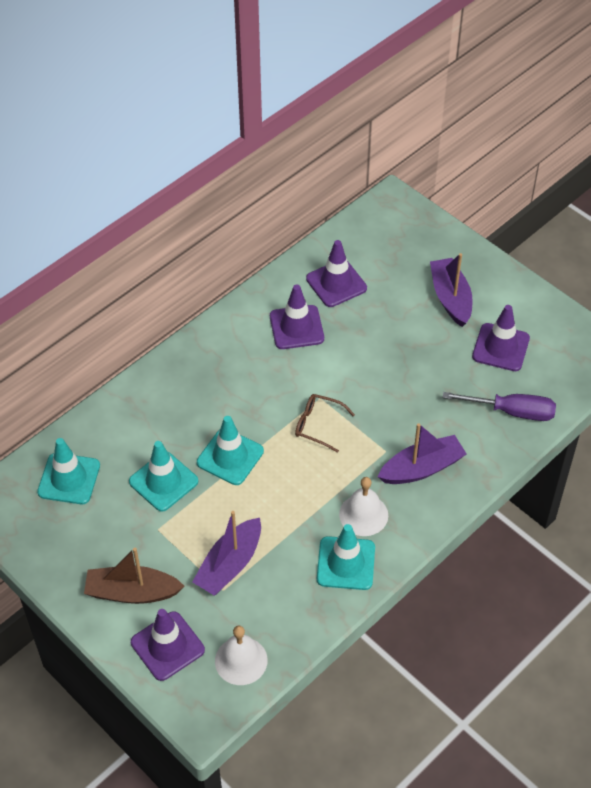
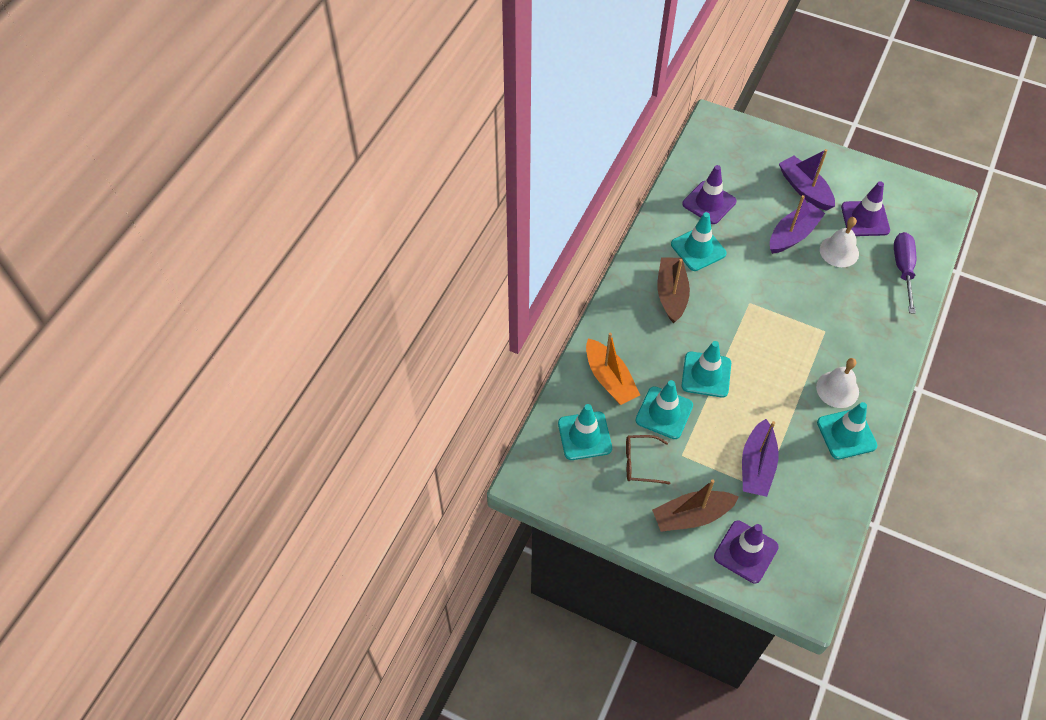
camera: 20 degrees left, 5 degrees up
white bell [215,625,268,685] -> white bell moved to [820,217,859,267]
purple traffic cone [270,284,324,349] -> turquoise traffic cone [671,212,726,271]
brown glasses [295,394,355,453] -> brown glasses moved to [626,435,670,484]
purple boat [378,423,467,484] -> purple boat moved to [770,195,825,254]
purple screwdriver [442,392,556,421] -> purple screwdriver turned 75 degrees counterclockwise [894,232,916,314]
none -> orange boat [586,333,640,405]
none -> brown boat [657,257,690,323]

